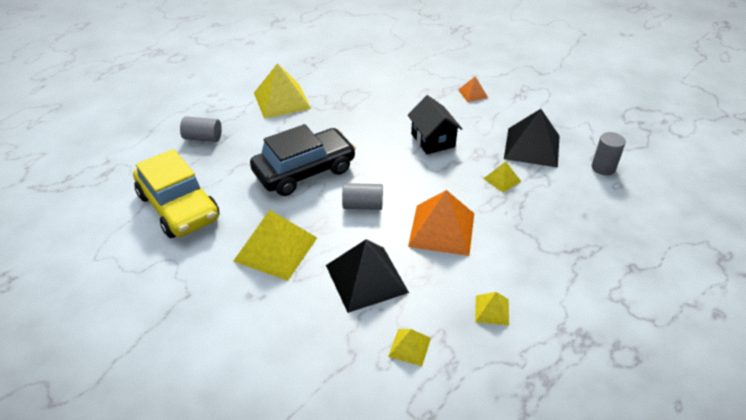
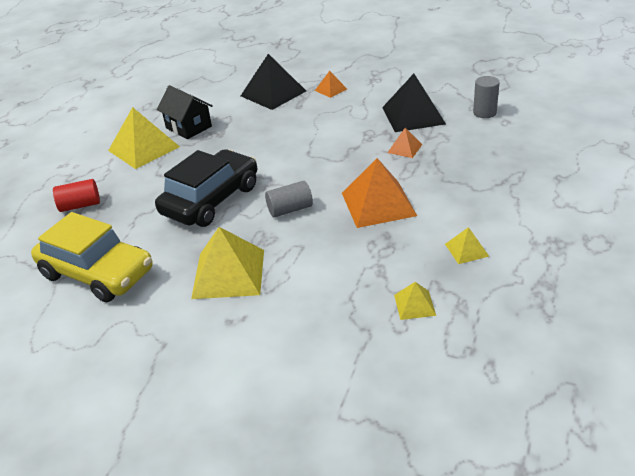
camera: 20 degrees left, 5 degrees down
grey cylinder [180,116,222,142] -> red cylinder [53,179,100,212]
black pyramid [326,239,409,313] -> black pyramid moved to [241,54,306,110]
black house [408,95,462,154] -> black house moved to [157,85,213,139]
yellow pyramid [483,162,521,192] -> orange pyramid [387,128,423,158]

